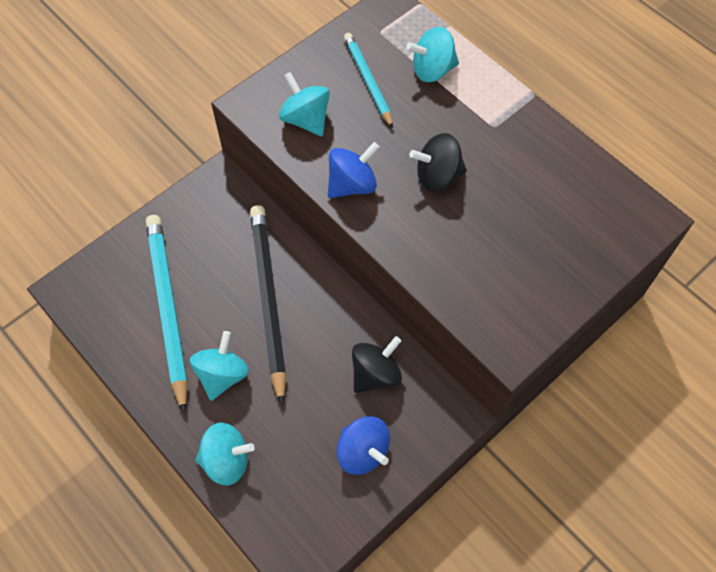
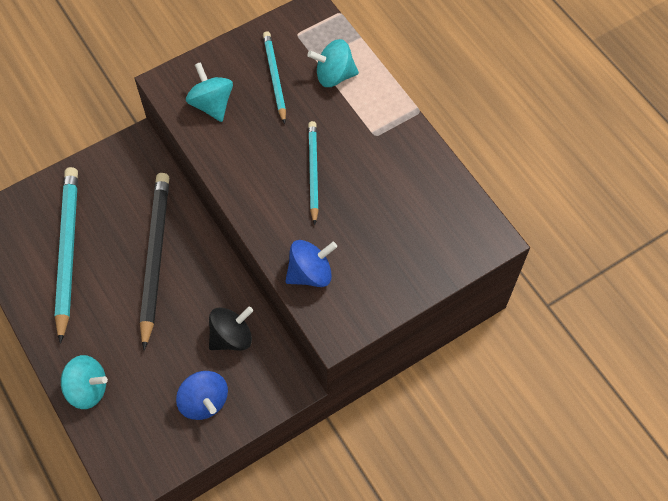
camera: 10 degrees right, 0 degrees up
turquoise spinning top [190,331,249,401] -> none
blue spinning top [328,142,379,198] -> blue spinning top moved to [285,240,337,287]
black spinning top [409,133,467,191] -> turquoise pencil [308,121,319,225]

